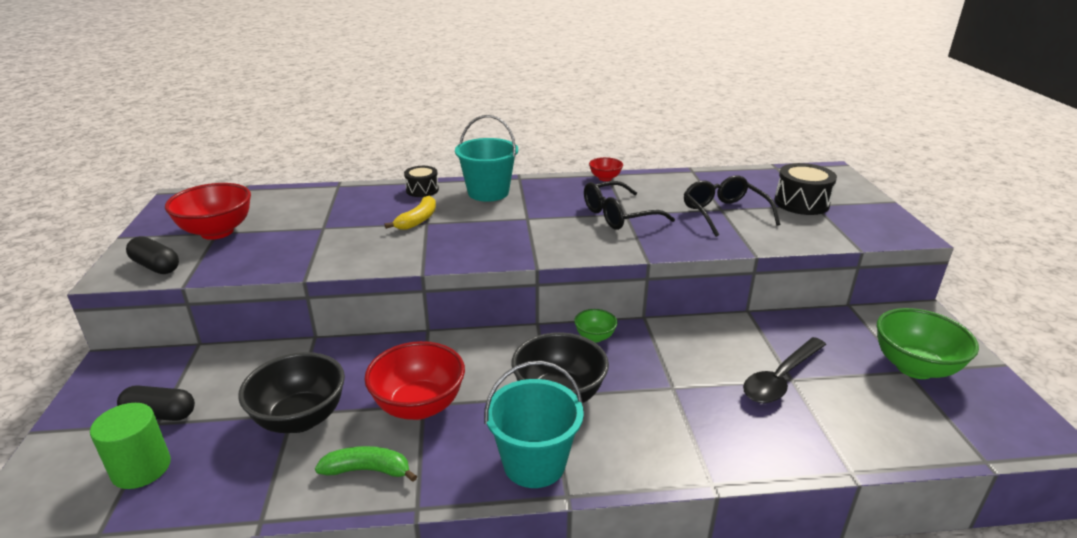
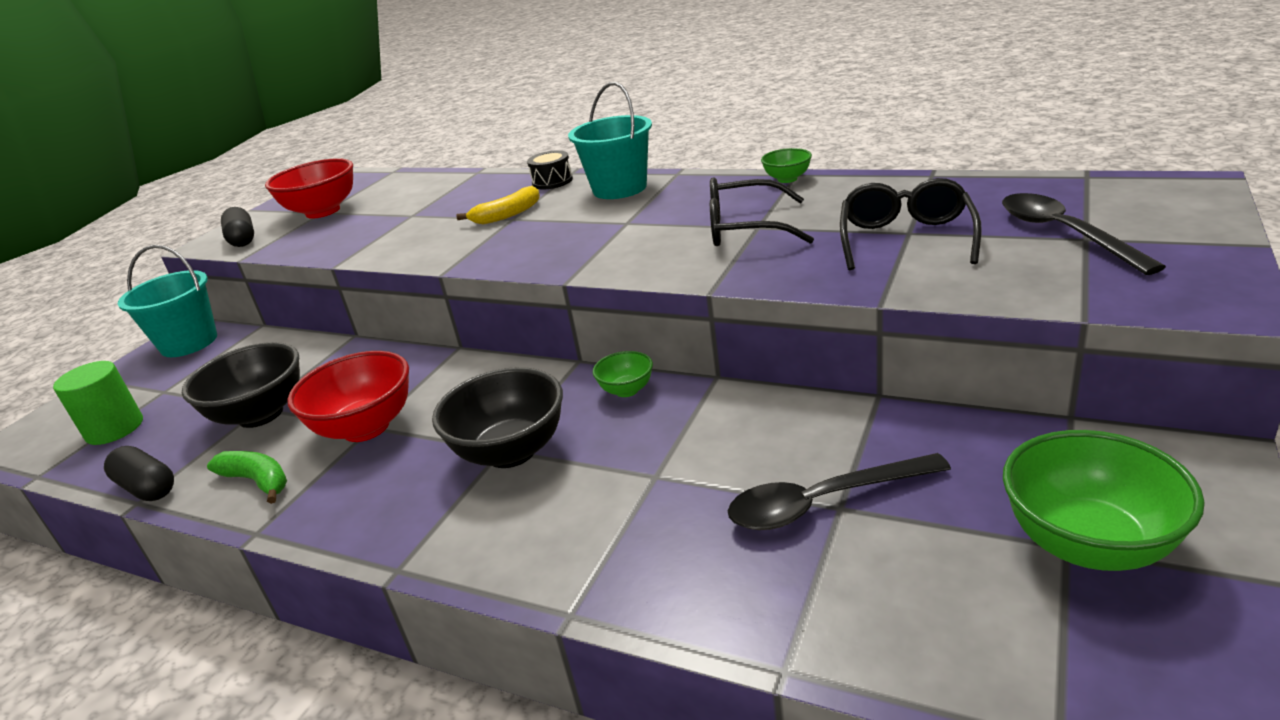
camera: 35 degrees right, 0 degrees up
black capsule [117,385,195,421] -> black capsule moved to [104,446,174,501]
turquoise bucket [484,361,584,488] -> turquoise bucket moved to [118,245,217,357]
red bowl [589,157,623,181] -> green bowl [761,148,812,183]
black drum [774,163,837,215] -> black spoon [1002,193,1166,275]

